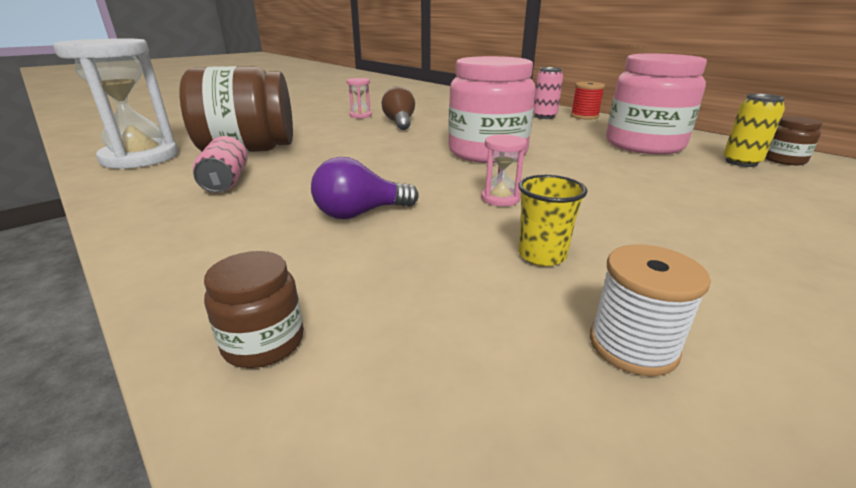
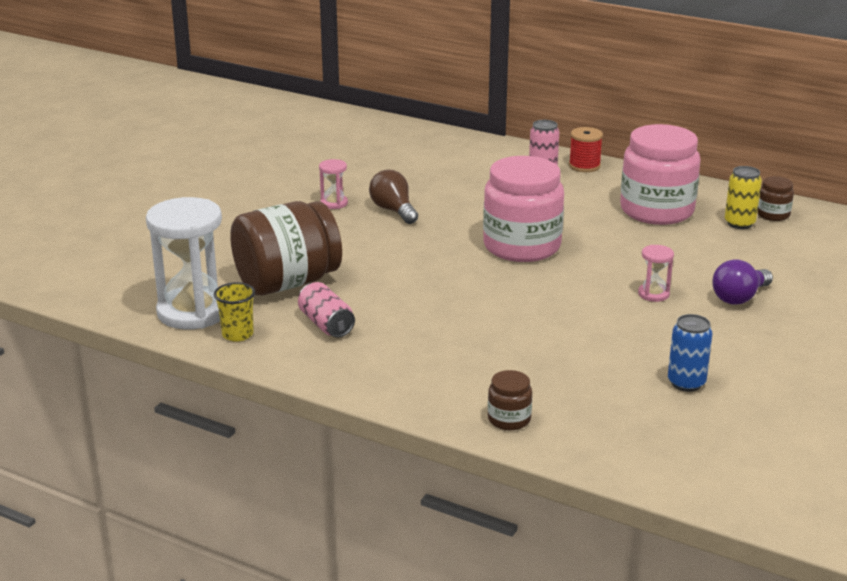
camera: 20 degrees left, 0 degrees up
purple light bulb [311,157,419,219] -> purple light bulb moved to [712,259,773,305]
pink hourglass [481,134,527,206] -> pink hourglass moved to [638,245,674,302]
yellow cup [518,175,587,266] -> yellow cup moved to [214,282,255,342]
white spool [590,244,711,376] -> blue can [668,314,713,392]

